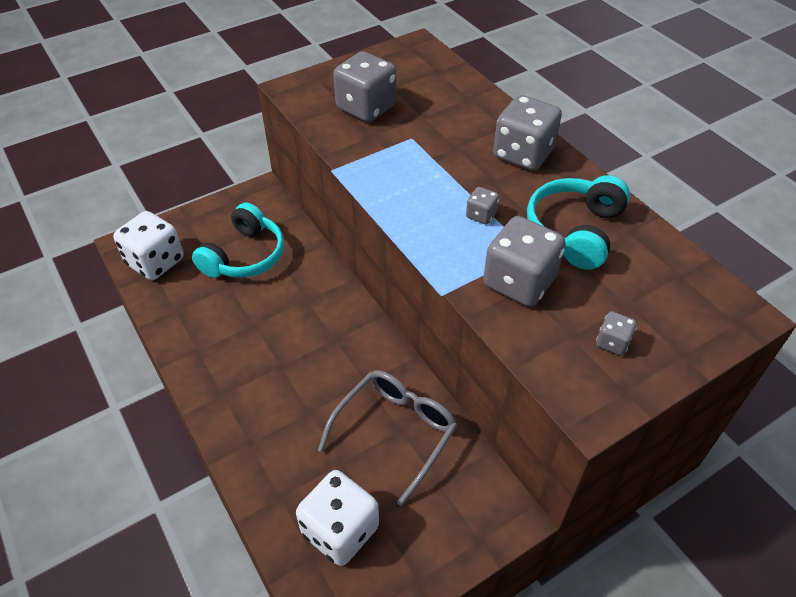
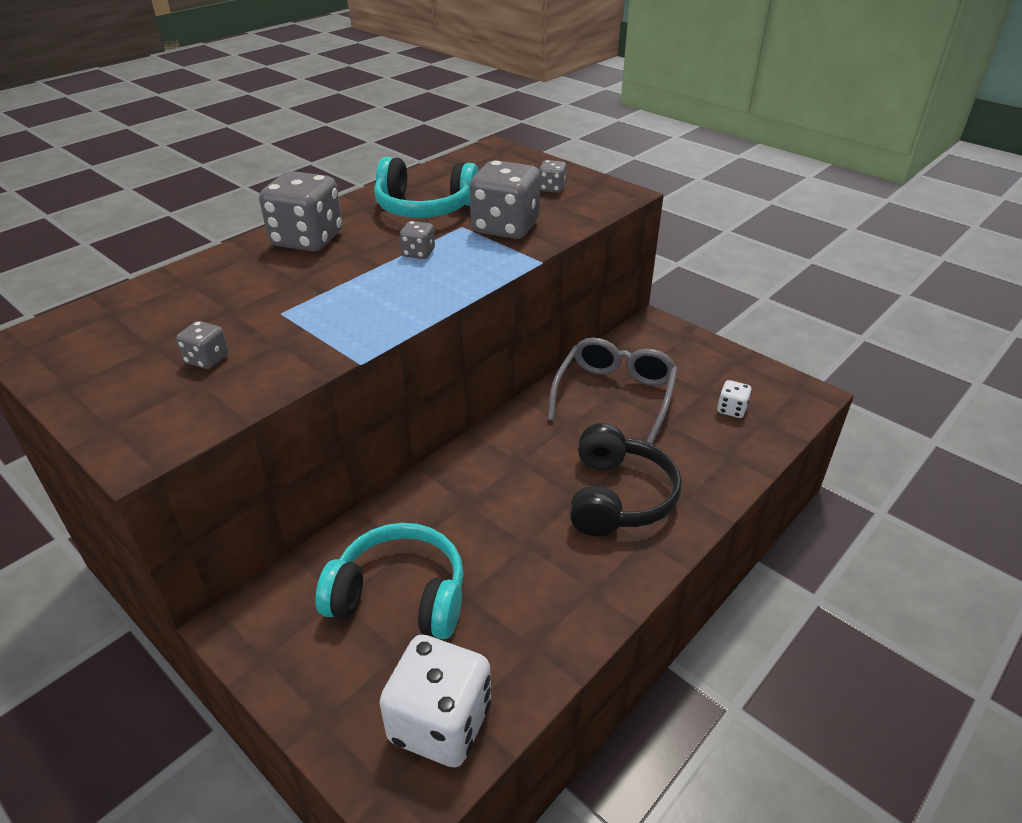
camera: 105 degrees left, 10 degrees down
white dice [296,470,379,566] -> white dice [717,380,752,418], size x0.47
grey glasses [318,370,458,506] -> grey glasses turned 90 degrees clockwise [548,337,678,445]
grey dice [333,51,396,122] -> grey dice [176,321,229,369], size x0.47
none -> black headphones [570,423,682,536]

